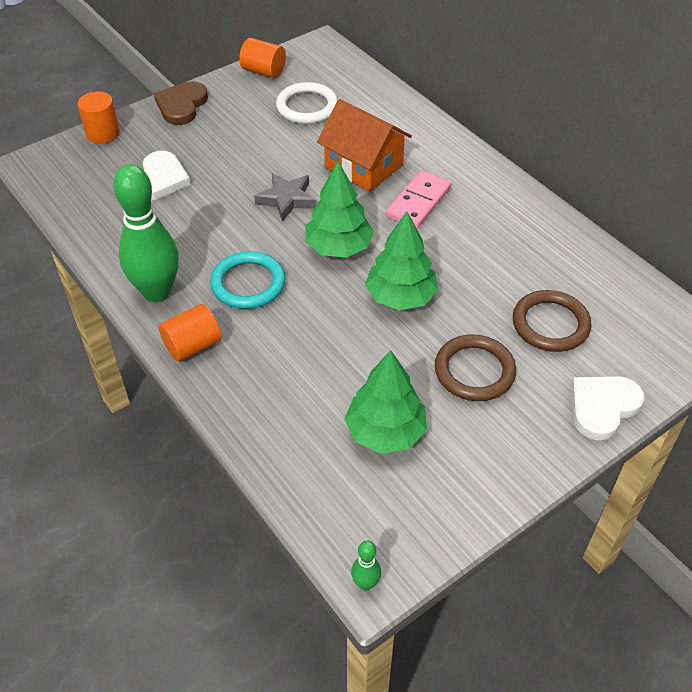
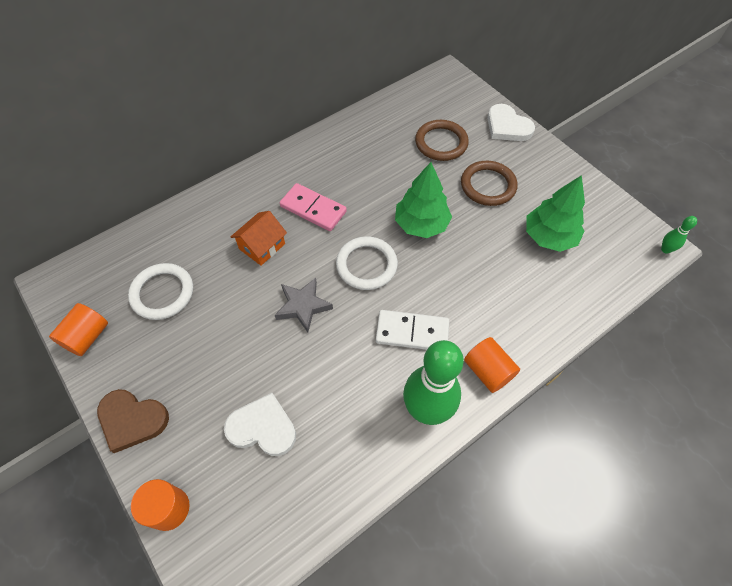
camera: 90 degrees left, 10 degrees up
turquoise ring [210,251,286,309] -> white domino [376,310,449,350]
green tree [305,161,374,258] -> white ring [336,236,398,290]
orange house [317,99,412,192] -> orange house [231,211,287,266], size x0.65

